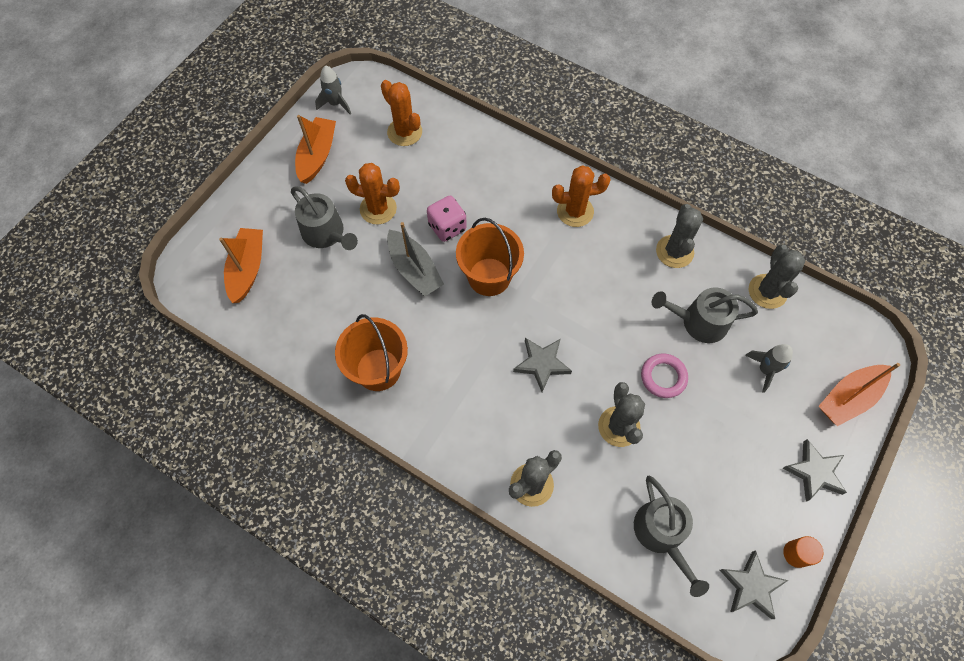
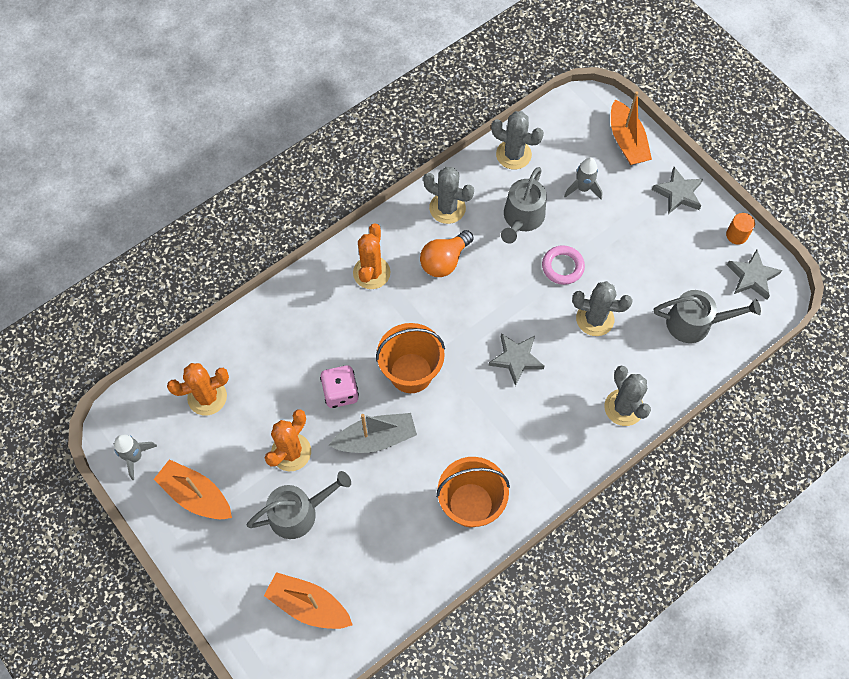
camera: 70 degrees left, 0 degrees up
none -> orange light bulb [420,230,474,277]

